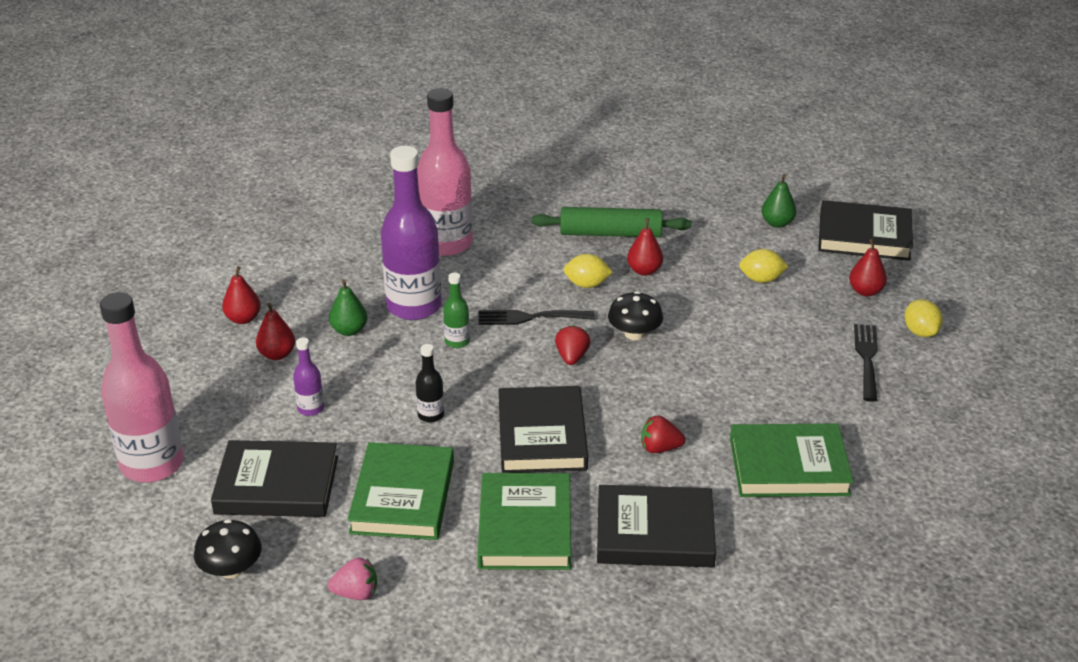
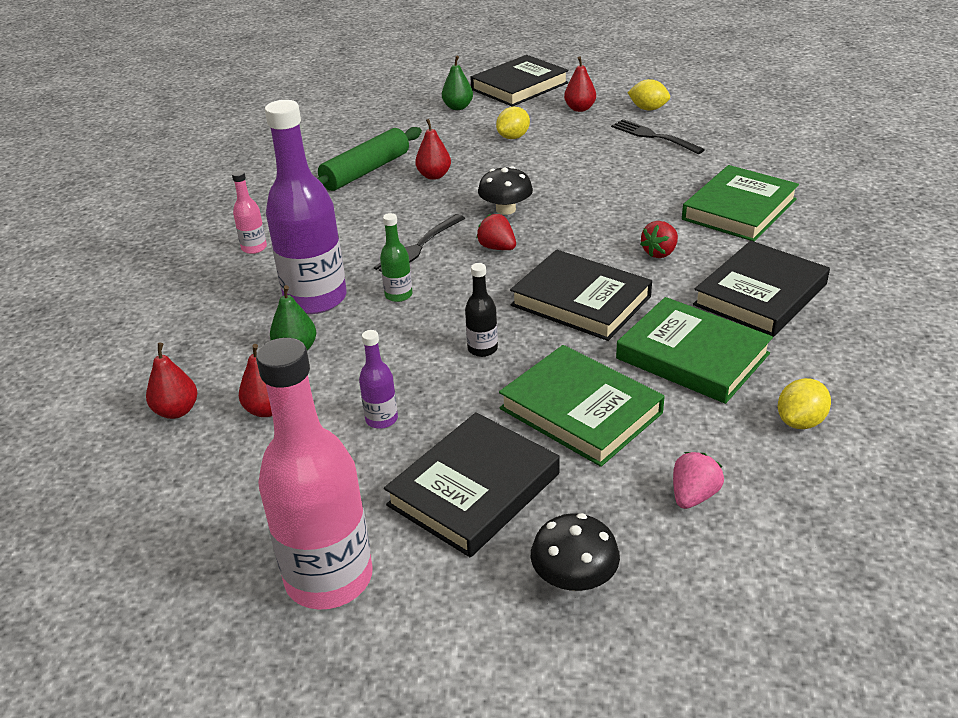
camera: 50 degrees left, 0 degrees up
pink bottle [417,88,473,256] -> pink bottle [232,170,267,254], size x0.44
yellow lemon [563,254,613,288] -> yellow lemon moved to [778,378,831,429]

